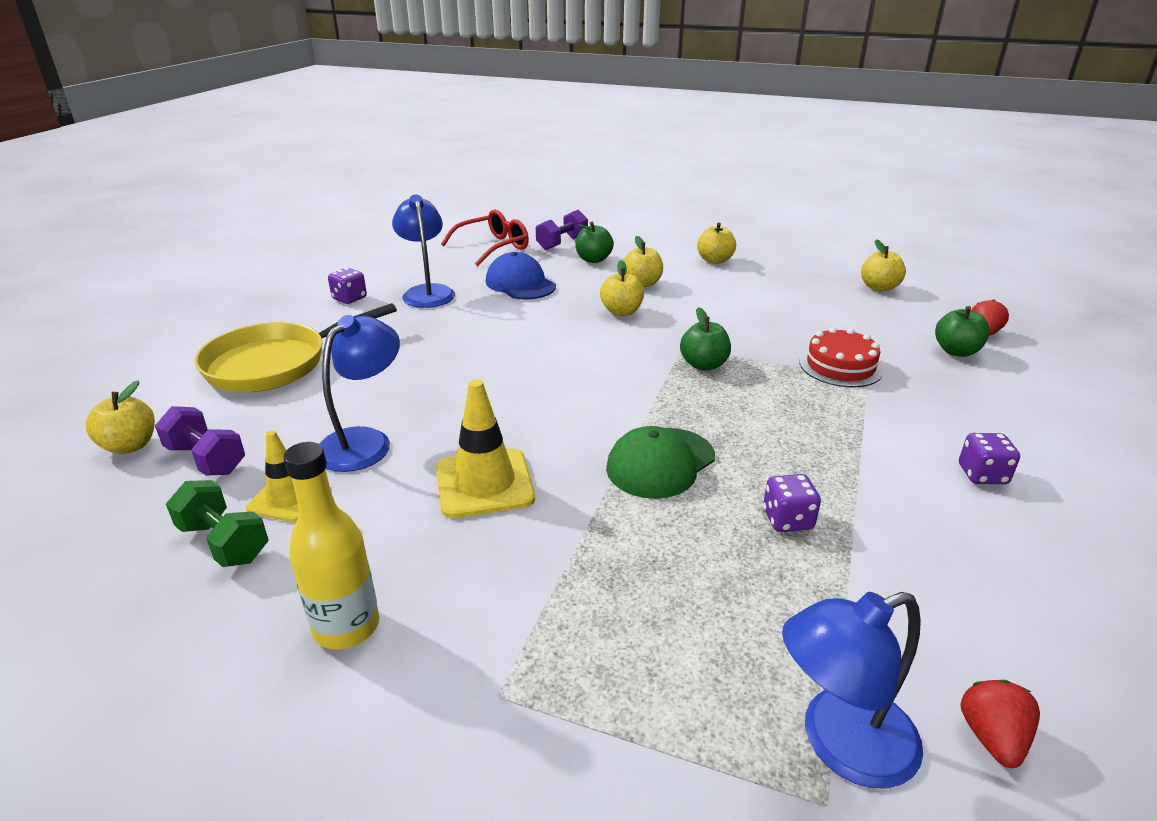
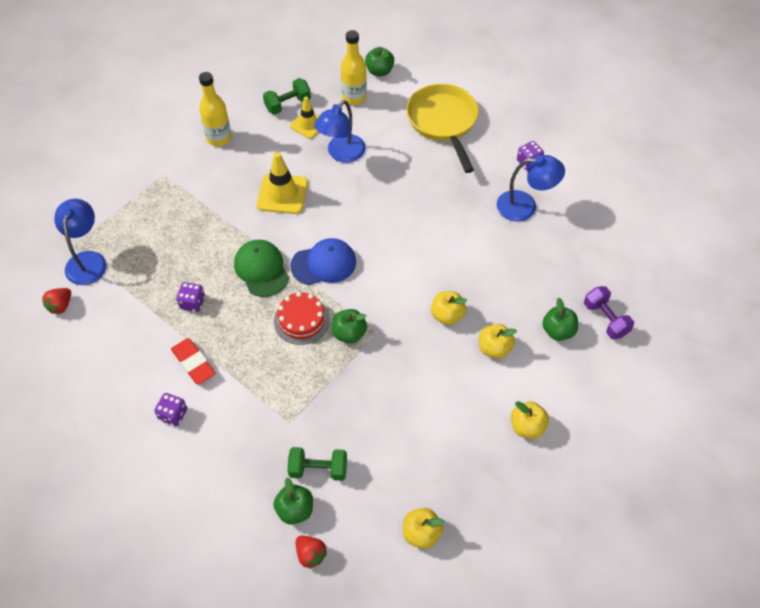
camera: 110 degrees right, 25 degrees up
yellow apple [86,380,155,454] -> green apple [365,47,394,76]
purple dumbbell [155,406,245,476] -> yellow bottle [341,30,367,105]
blue lamp [319,315,400,472] -> blue lamp turned 75 degrees clockwise [314,100,366,163]
red glasses [441,210,529,266] -> none
blue cap [486,252,556,300] -> blue cap moved to [290,238,356,285]
red cake [799,327,883,387] -> red cake moved to [274,292,330,345]
red strawberry [960,680,1040,768] -> red strawberry turned 90 degrees clockwise [42,288,71,314]
none -> red eraser [171,338,215,385]
none -> green dumbbell [288,447,347,481]

